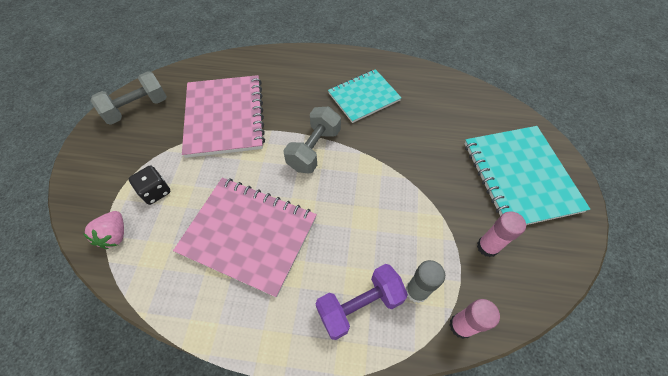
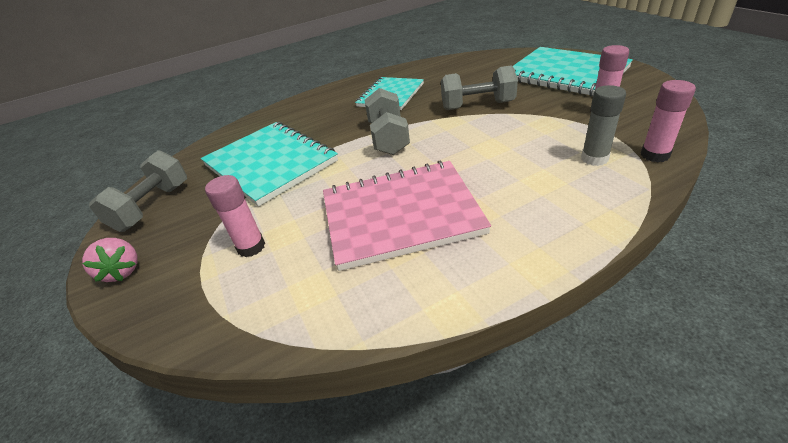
camera: 30 degrees left, 20 degrees down
pink strawberry [83,211,124,249] -> pink strawberry moved to [82,238,137,282]
black dice [129,166,170,205] -> pink glue stick [205,175,265,257]
pink notebook [182,75,265,158] -> turquoise notebook [201,122,338,207]
purple dumbbell [315,264,408,340] -> none
none -> grey dumbbell [441,65,518,110]

